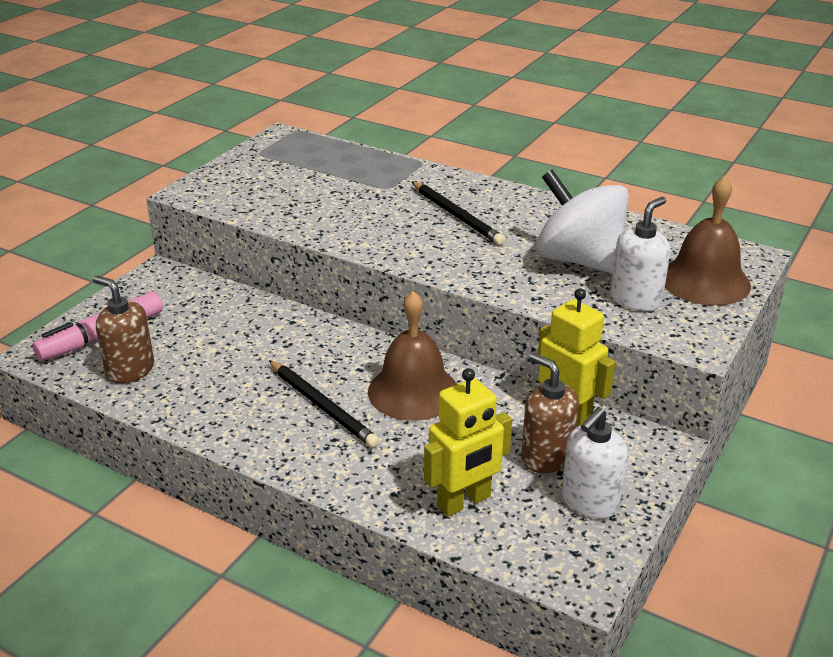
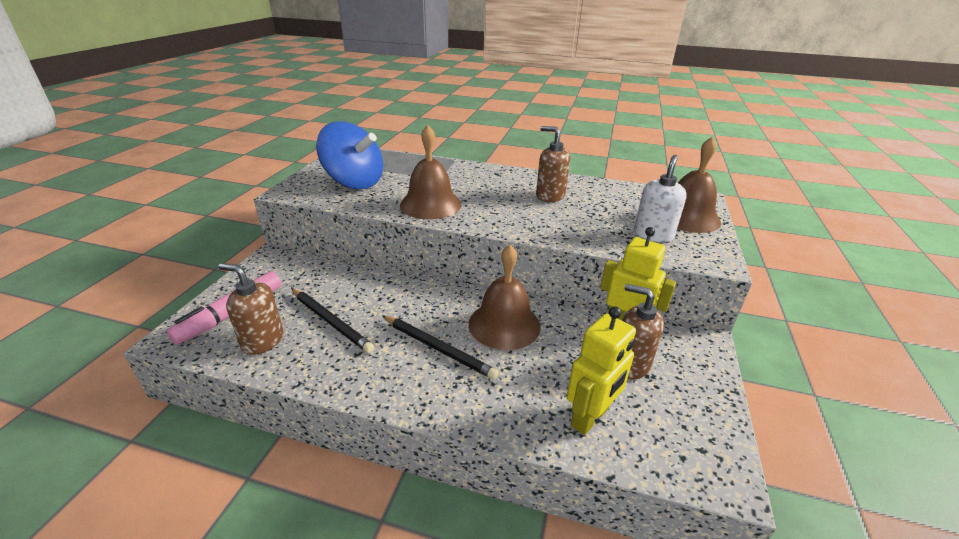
camera: 15 degrees left, 0 degrees up
black pencil [412,182,505,245] -> black pencil moved to [291,288,375,353]
white spinning top [536,170,629,274] -> none
white soap dispenser [562,407,628,519] -> none
none -> blue spinning top [316,121,383,189]
none -> brown bell [400,124,461,220]
none -> brown soap dispenser [536,126,570,202]

